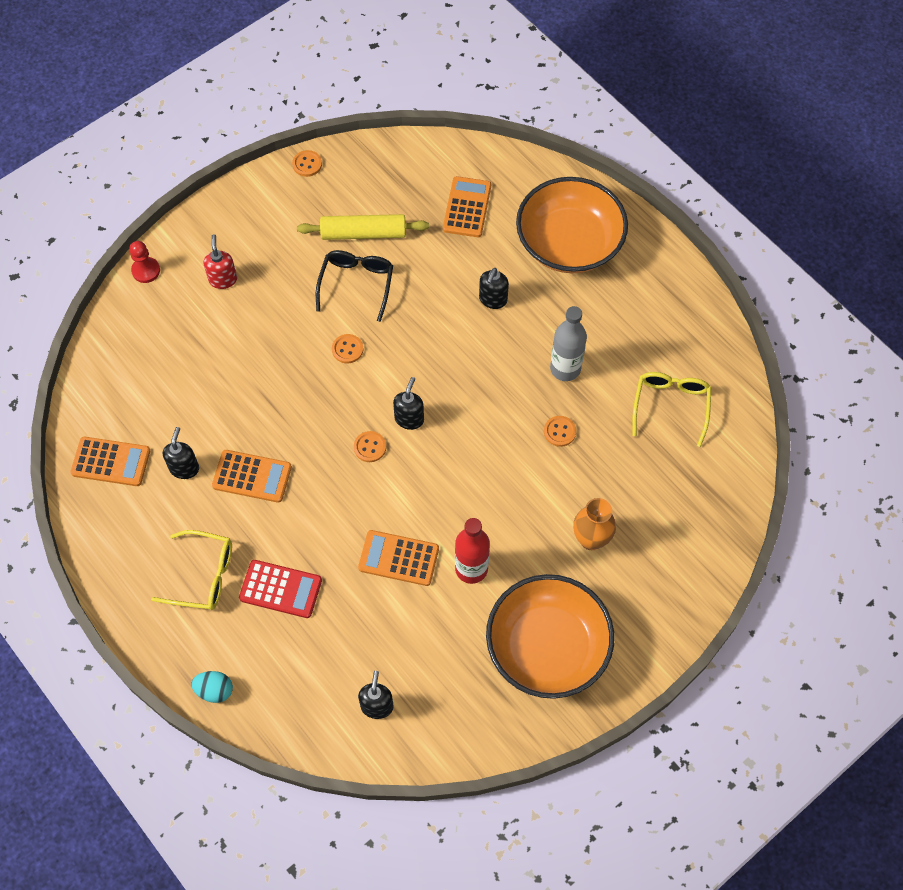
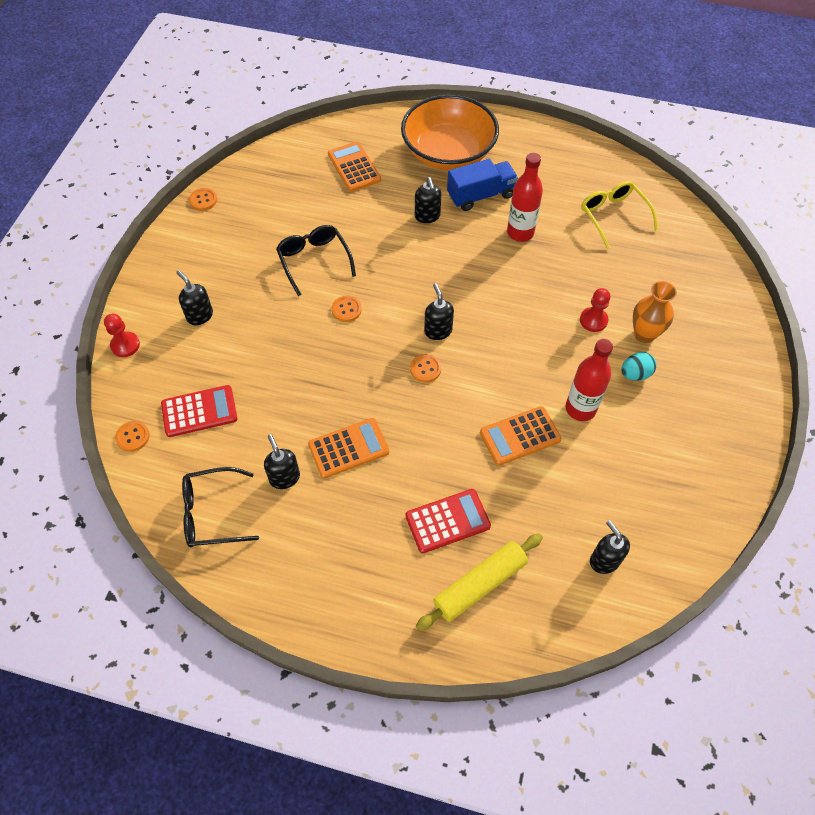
camera: 35 degrees left, 5 degrees down
orange calculator [70,437,150,486] -> black glasses [182,467,259,547]
yellow glasses [151,530,232,610] -> none
turquoise egg [191,671,233,703] -> turquoise egg moved to [621,352,657,381]
red soap dispenser [203,234,237,289] -> black soap dispenser [176,270,213,325]
yellow rolling pin [297,214,429,240] -> yellow rolling pin moved to [416,533,543,631]
orange bowl [486,574,614,699] -> none
orange button [544,416,576,447] -> orange button moved to [115,421,150,452]
grey bottle [550,306,587,381] -> red bottle [507,153,543,242]
none -> red calculator [161,385,238,437]
none -> blue truck [447,159,518,211]
none -> red pawn [580,288,610,332]

